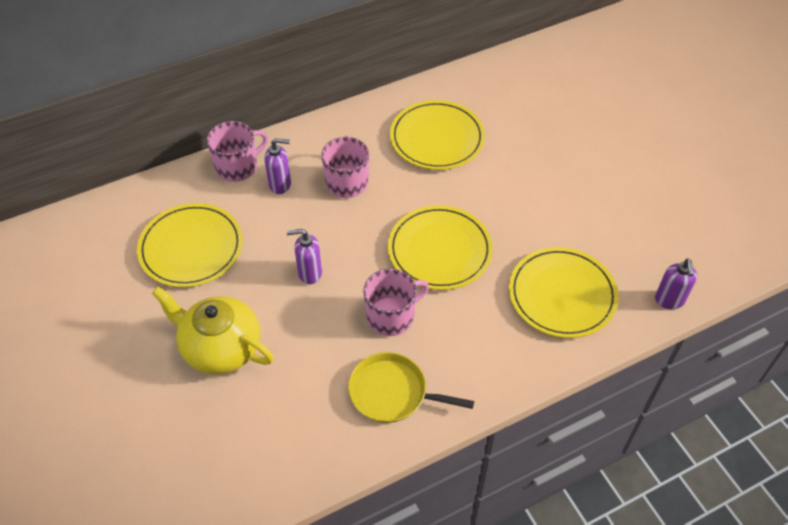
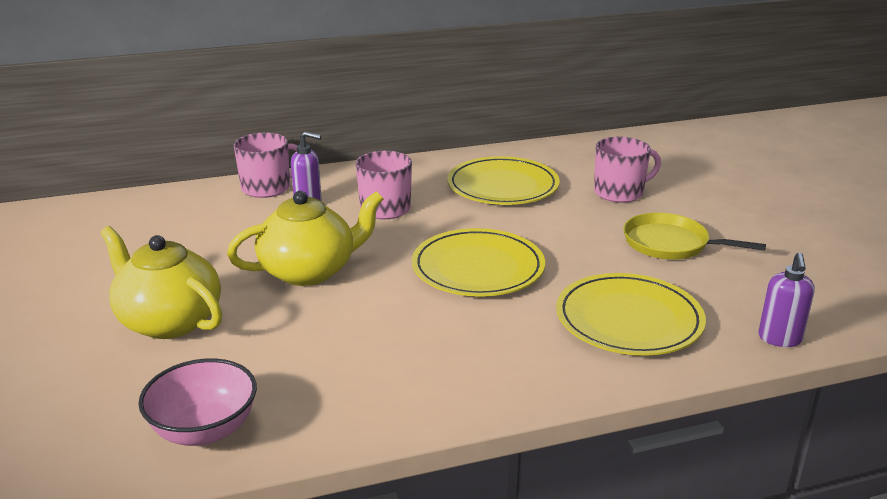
camera: 10 degrees right, 25 degrees down
yellow plate [137,203,243,287] -> none
purple soap dispenser [287,229,322,284] -> yellow teapot [227,191,383,286]
yellow pan [348,352,474,423] -> yellow pan moved to [623,213,766,259]
pink mug [363,269,429,336] -> pink mug moved to [594,137,661,203]
none -> pink bowl [138,359,257,446]

